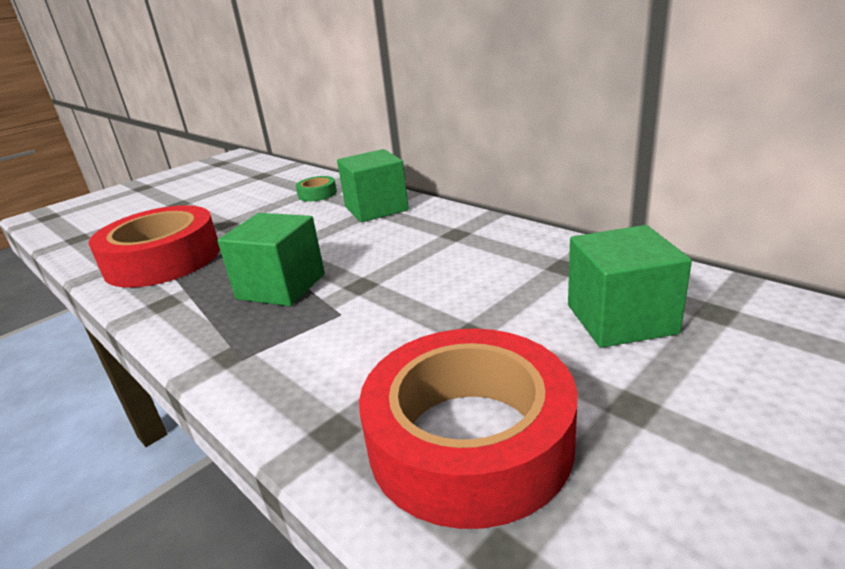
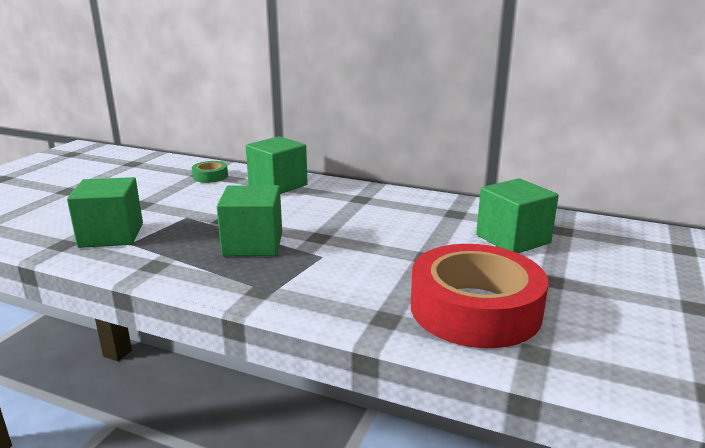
camera: 25 degrees left, 5 degrees down
red tape [89,205,220,288] -> green cube [67,177,143,248]

